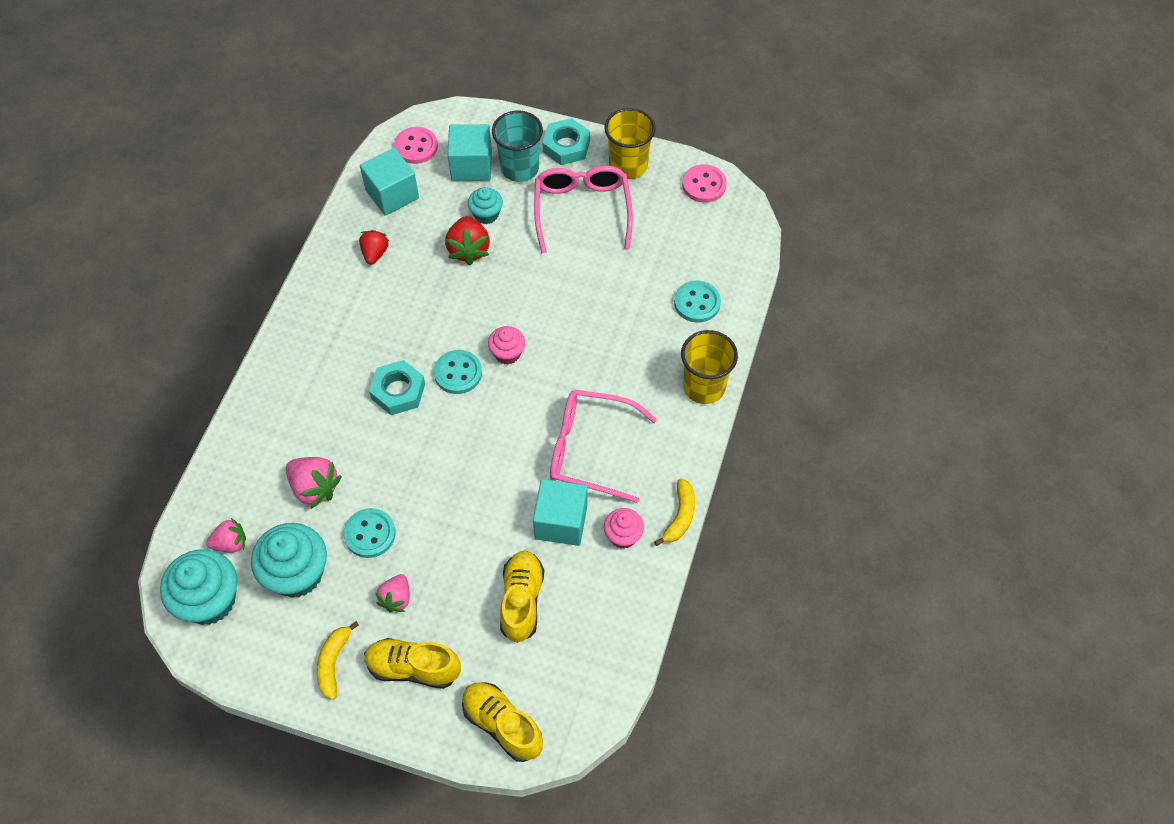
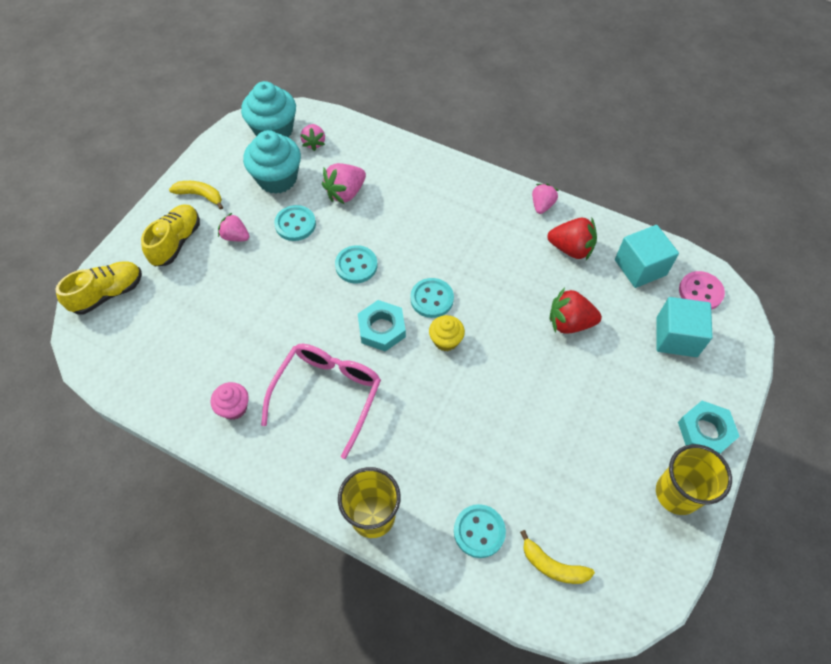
camera: 100 degrees right, 0 degrees up
red strawberry [359,230,389,265] -> red strawberry [547,218,597,260], size x1.51
turquoise nut [369,360,425,415] -> turquoise nut moved to [358,300,406,352]
turquoise cupcake [468,187,503,224] -> none
pink cupcake [488,326,525,364] -> yellow cupcake [429,315,465,351]
turquoise cup [492,110,543,182] -> none
yellow shoe [500,551,544,643] -> none
turquoise cube [533,479,587,546] -> none
pink glasses [534,166,633,254] -> none
yellow banana [654,478,695,546] -> yellow banana moved to [520,530,595,584]
pink button [682,164,727,203] -> none
none -> turquoise button [335,245,377,283]
none -> pink strawberry [532,184,559,214]

